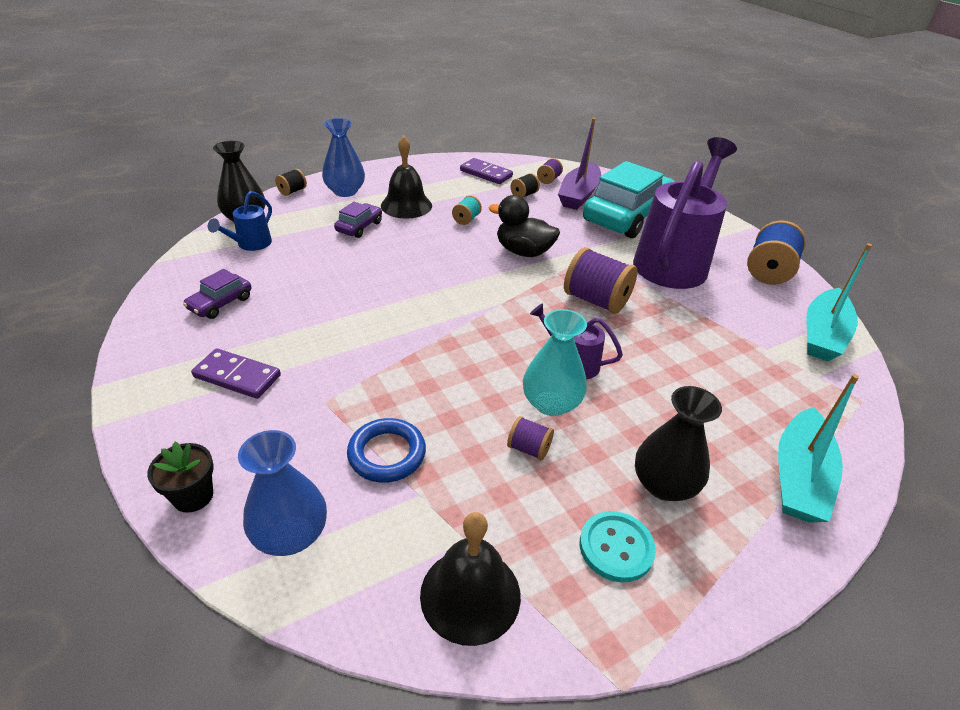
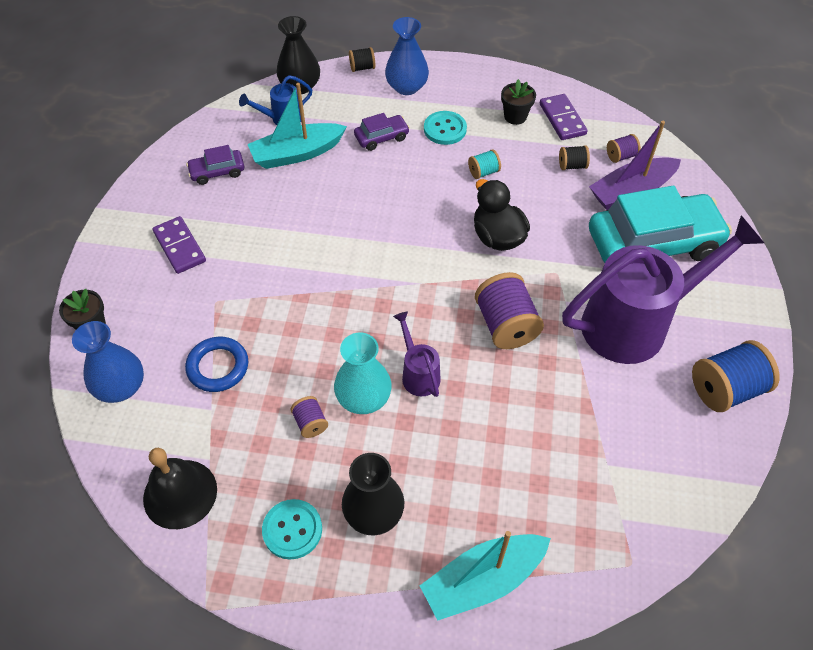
camera: 40 degrees right, 15 degrees up
black bell [381,136,432,219] -> turquoise button [424,111,467,145]
turquoise boat [807,243,872,362] -> turquoise boat moved to [247,83,347,169]
none -> black flower pot [501,79,536,125]

